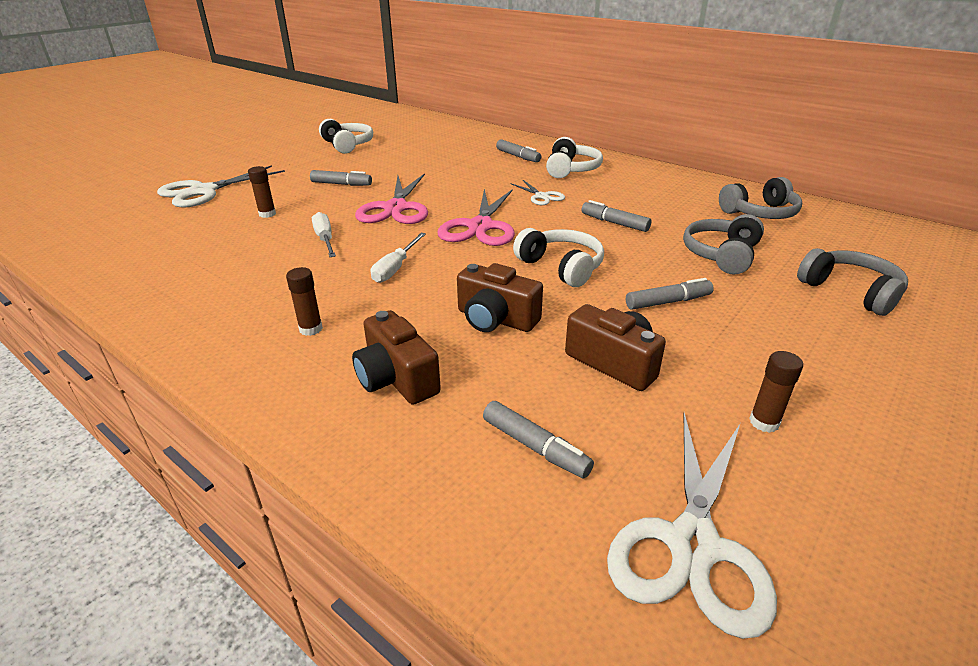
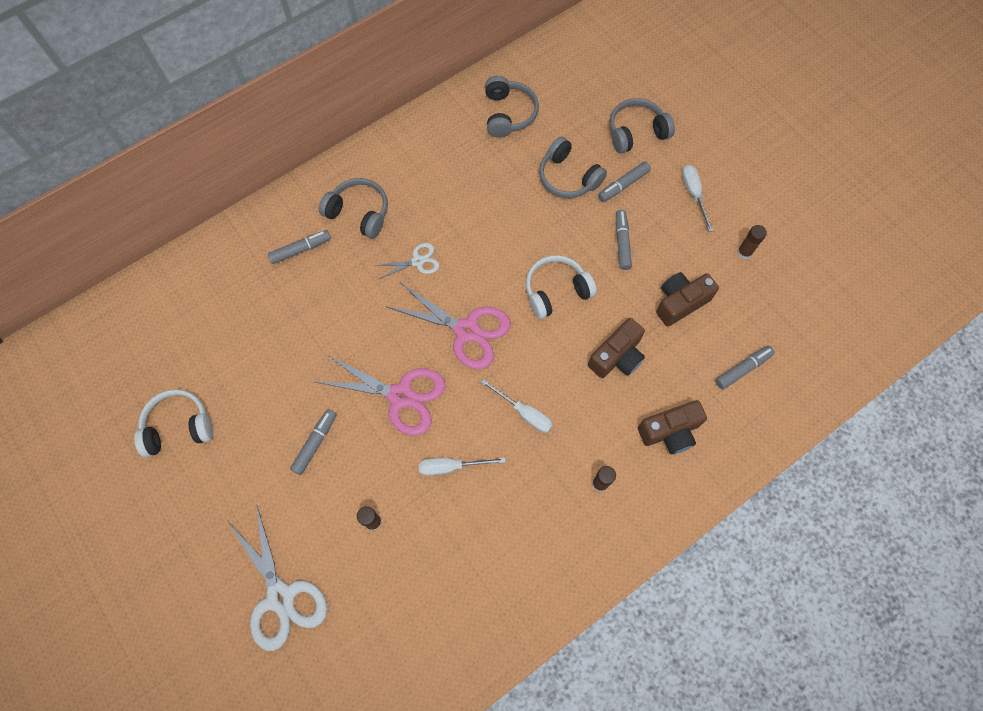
camera: 75 degrees left, 35 degrees up
white headphones [546,137,603,178] -> grey headphones [319,178,388,239]
grey marker [582,200,651,232] -> grey marker moved to [598,161,651,202]
white scissors [607,413,777,639] -> none
none -> white screwdriver [682,165,714,232]

